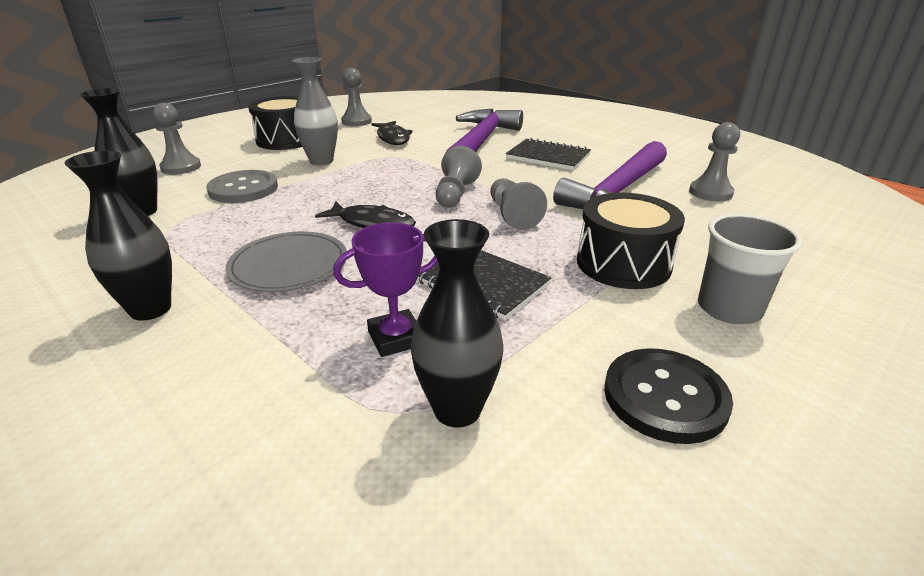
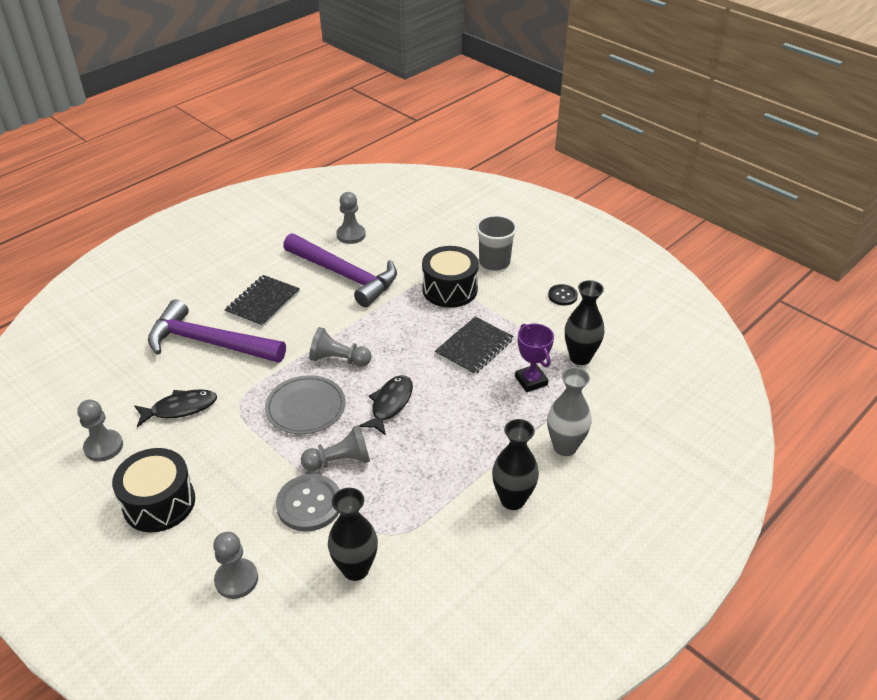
camera: 90 degrees left, 10 degrees up
grey plate [226,231,347,292] -> grey plate moved to [265,375,346,434]
grey vase [292,57,338,165] -> grey vase moved to [547,367,591,456]
grey pawn [490,178,547,230] -> grey pawn moved to [301,425,370,471]
black button [604,348,733,444] -> black button [548,284,578,306], size x0.57

